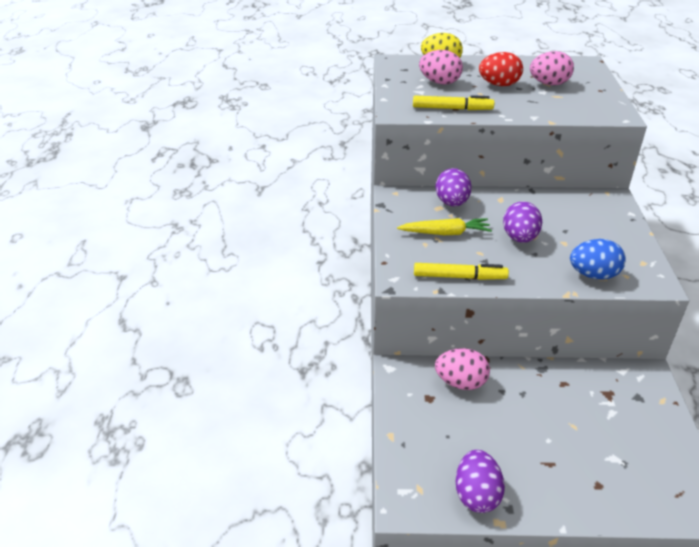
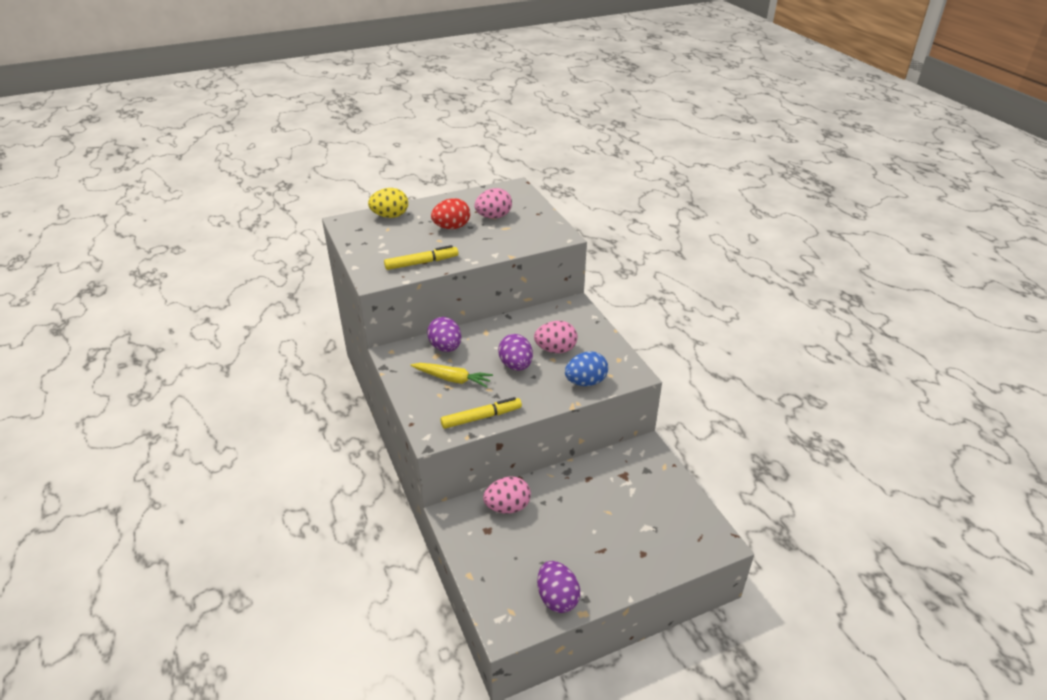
camera: 25 degrees left, 0 degrees up
yellow carrot [397,218,492,235] -> yellow carrot turned 45 degrees clockwise [410,363,493,388]
pink egg [419,50,463,84] -> pink egg moved to [534,321,577,353]

